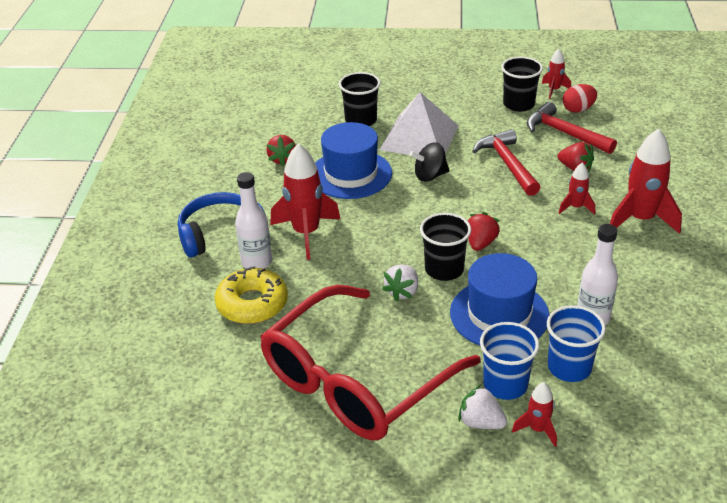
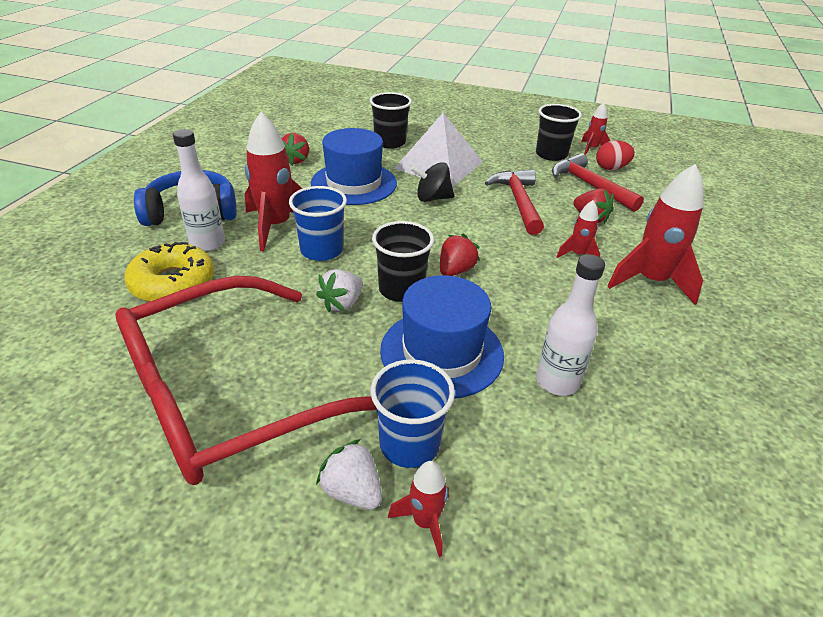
camera: 10 degrees right, 0 degrees up
blue cup [547,305,606,382] -> blue cup moved to [289,186,347,261]

